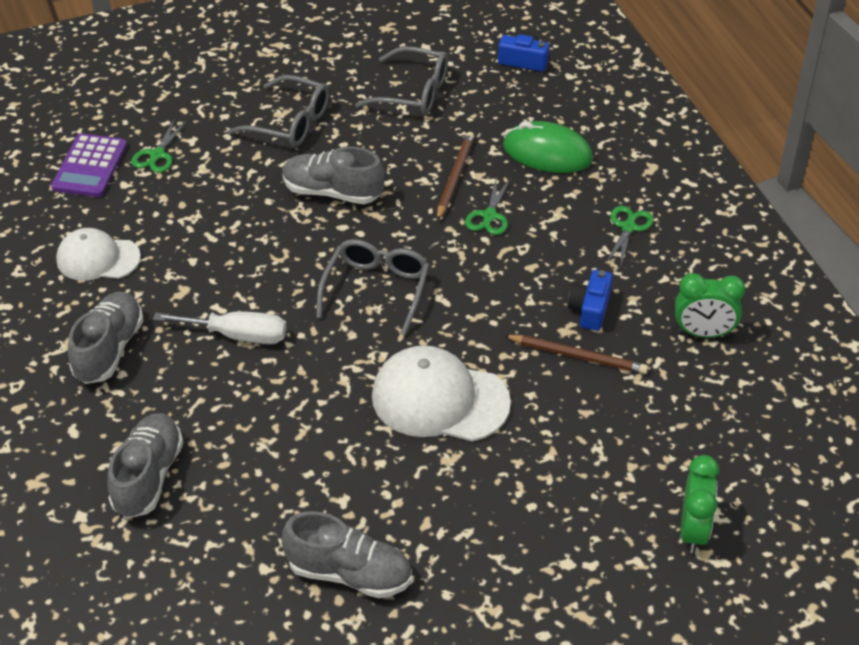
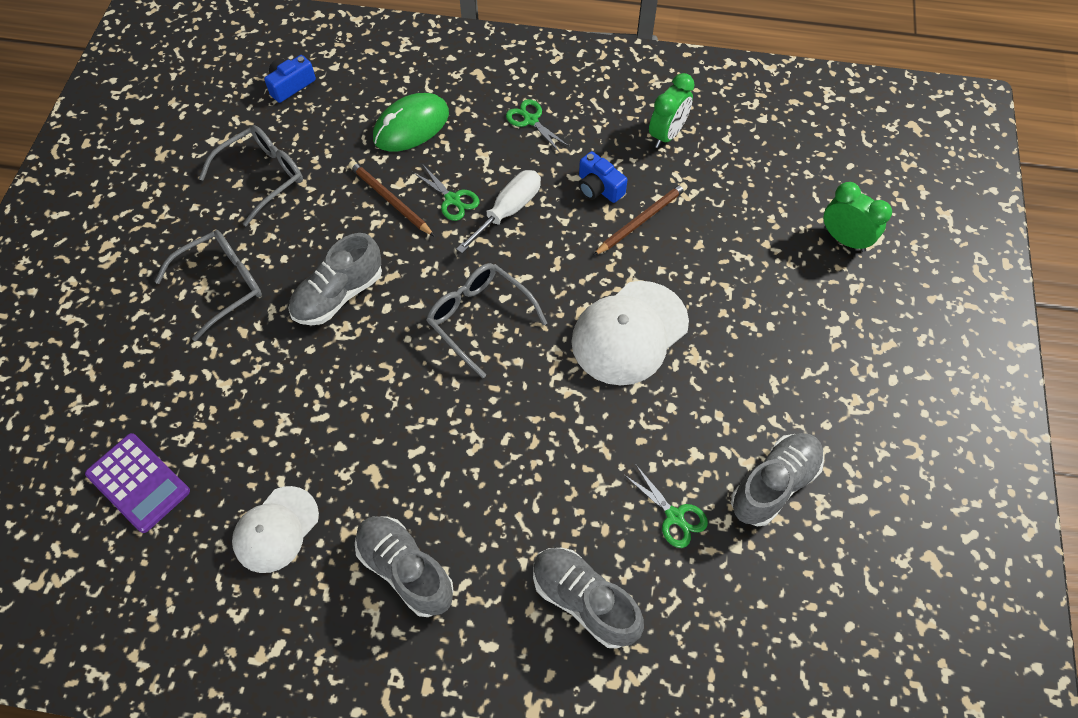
camera: 60 degrees left, 15 degrees up
green scissors [131,119,187,173] -> green scissors moved to [624,465,708,548]
white screwdriver [153,311,286,344] -> white screwdriver moved to [456,170,541,254]

